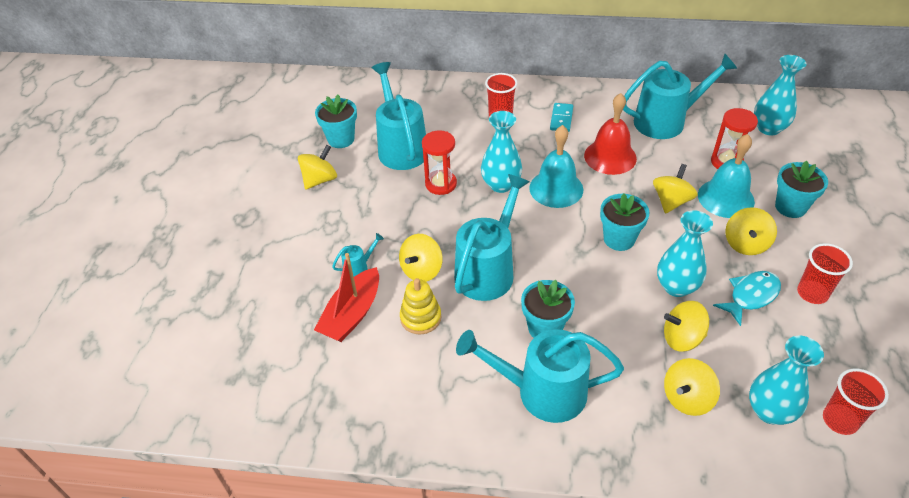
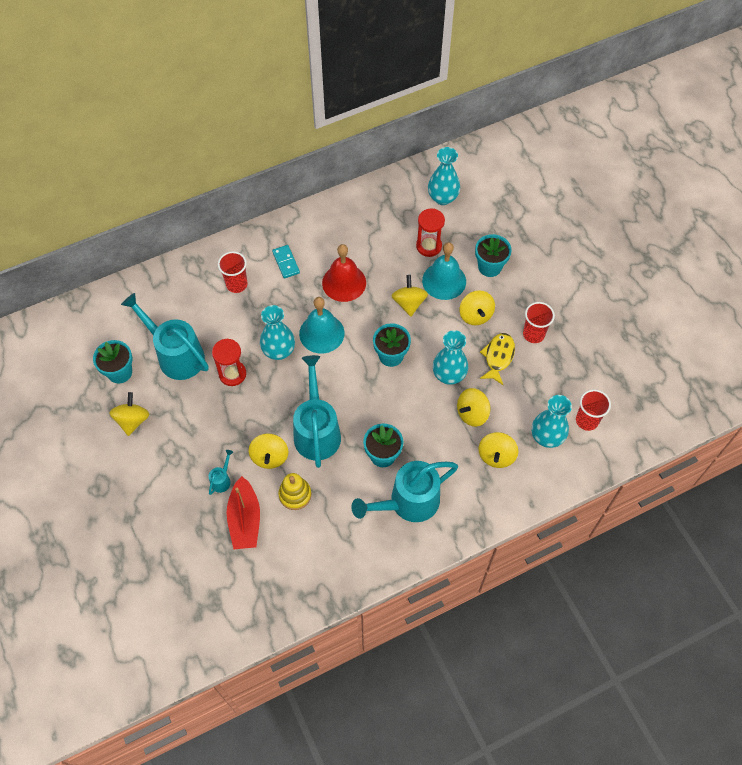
camera: 35 degrees left, 15 degrees up
turquoise watering can [623,53,737,139] -> none
turquoise fish [713,271,781,326] -> yellow fish [480,333,515,385]

